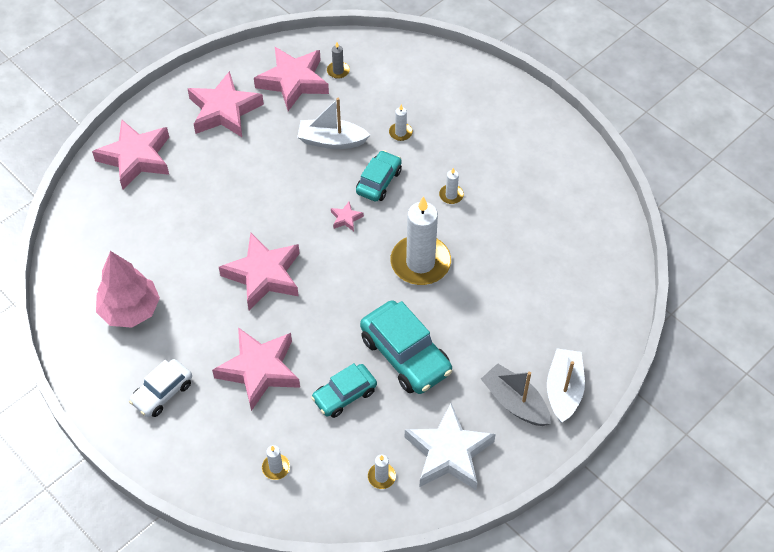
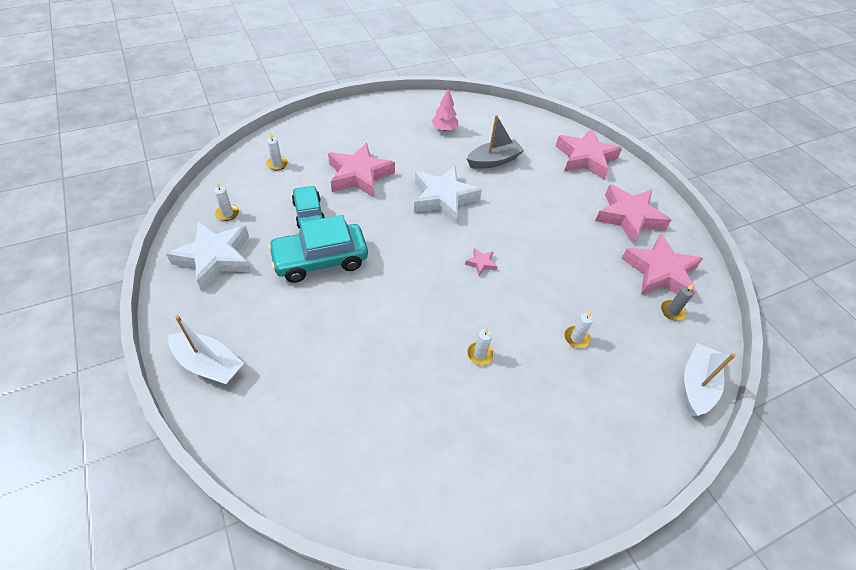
camera: 105 degrees right, 5 degrees down
pink tree [96,251,160,328] -> pink tree [432,88,458,131], size x0.58
white car [129,359,192,417] -> none
pink star [219,233,300,310] -> white star [414,166,482,224]
white boat [297,98,370,149] -> white boat moved to [684,343,736,416]
turquoise car [356,150,402,202] -> none
white candle [390,196,451,285] -> none
grey boat [481,363,551,426] -> grey boat moved to [467,115,524,169]

